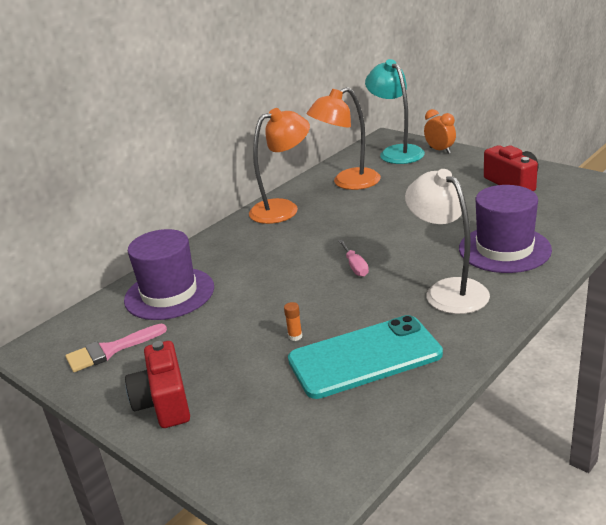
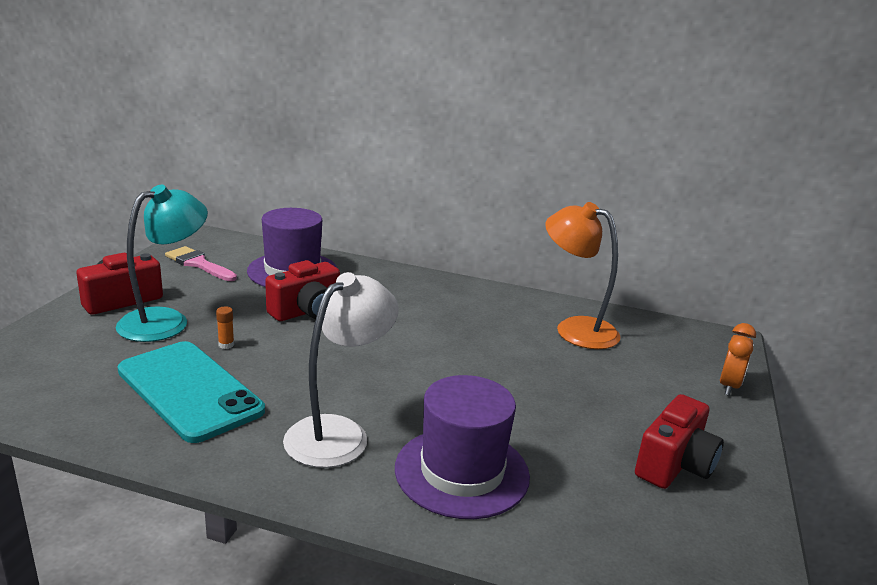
camera: 60 degrees right, 5 degrees down
orange lamp [249,108,310,224] -> none
pink screwdriver [338,240,369,277] -> none
turquoise lamp [365,59,425,164] -> turquoise lamp moved to [116,185,208,342]
none -> red camera [265,260,340,321]

